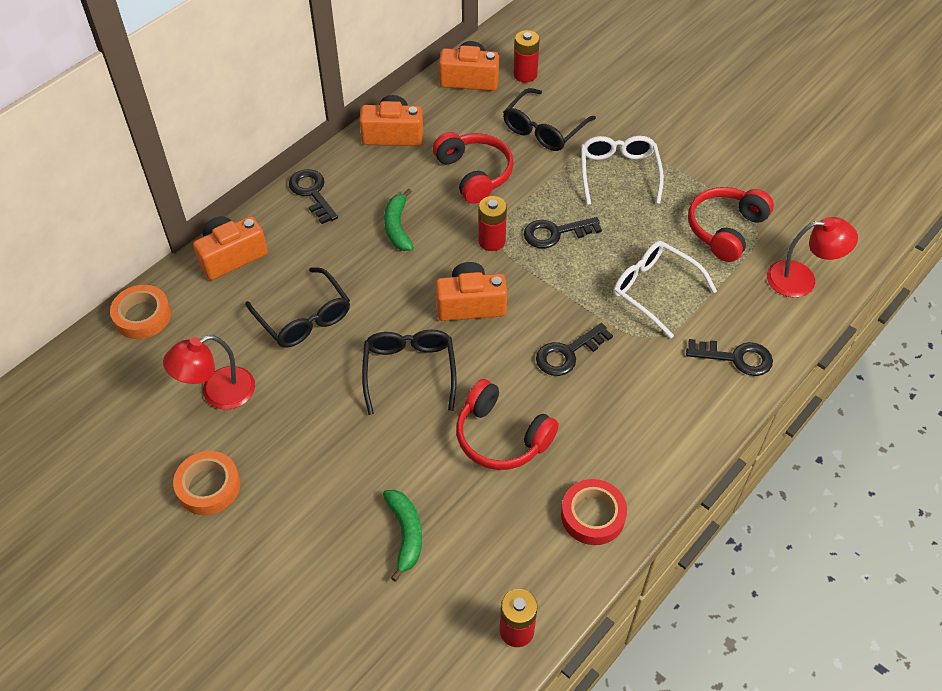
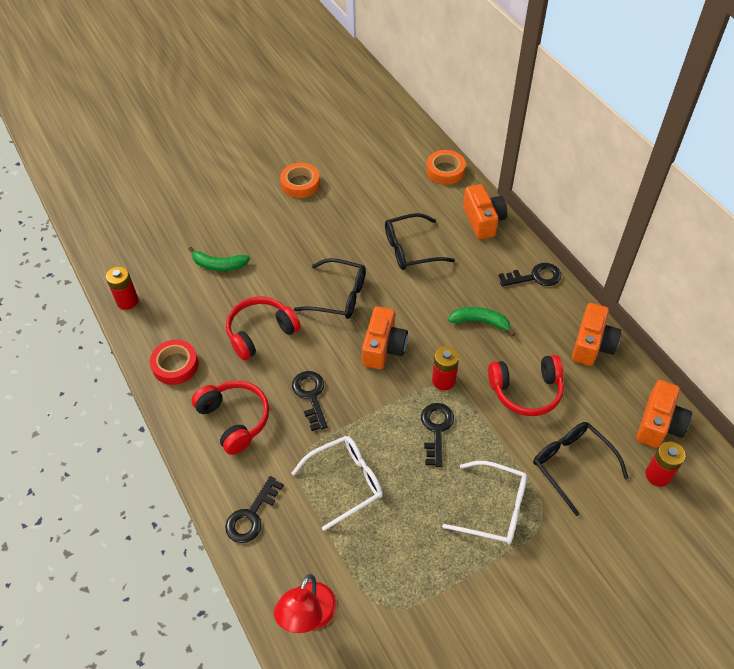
camera: 110 degrees right, 0 degrees up
red lamp [163,335,255,410] -> none
red headphones [688,187,774,262] -> red headphones moved to [192,381,269,455]

